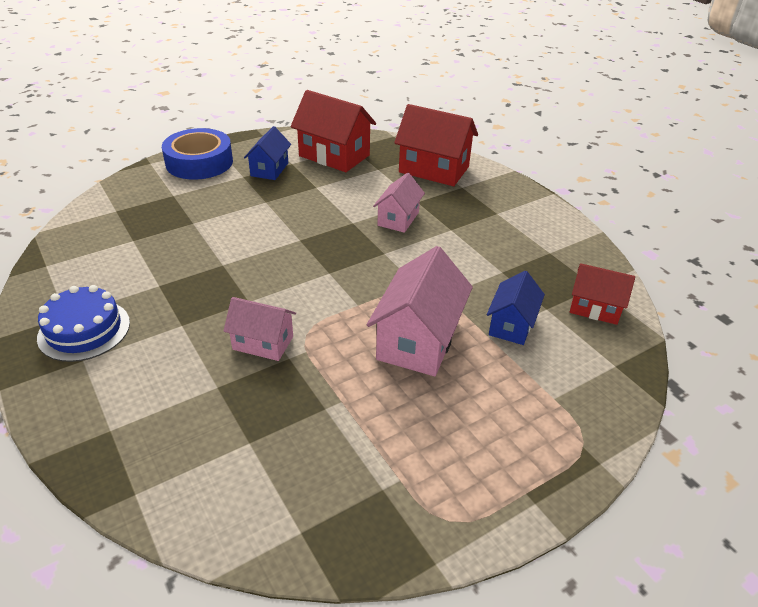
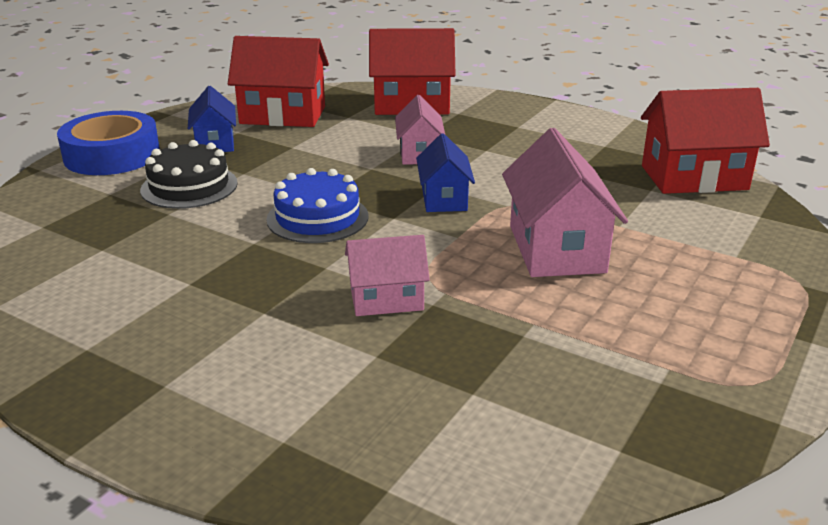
camera: 25 degrees left, 10 degrees down
blue cake [37,285,130,362] -> blue cake moved to [266,168,369,243]
blue house [487,271,545,345] -> blue house moved to [416,133,475,212]
red house [570,263,635,325] -> red house [641,88,770,194], size x1.66
none -> black cake [140,140,238,209]

